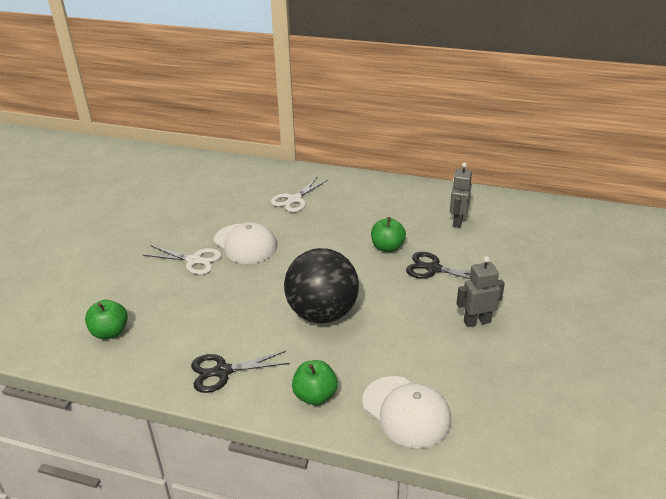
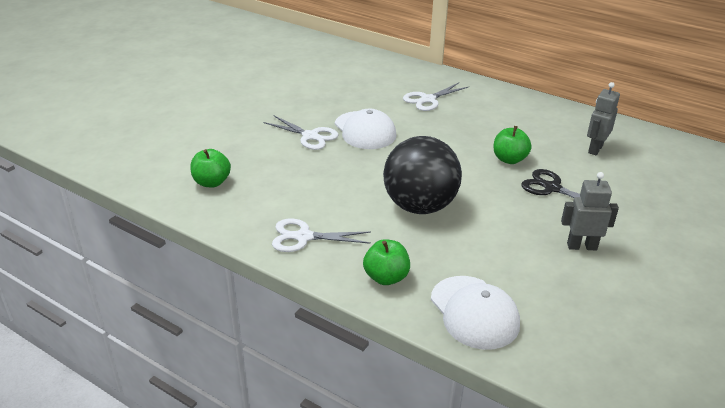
camera: 15 degrees right, 0 degrees up
black scissors [191,351,290,393] -> white scissors [272,219,371,252]

